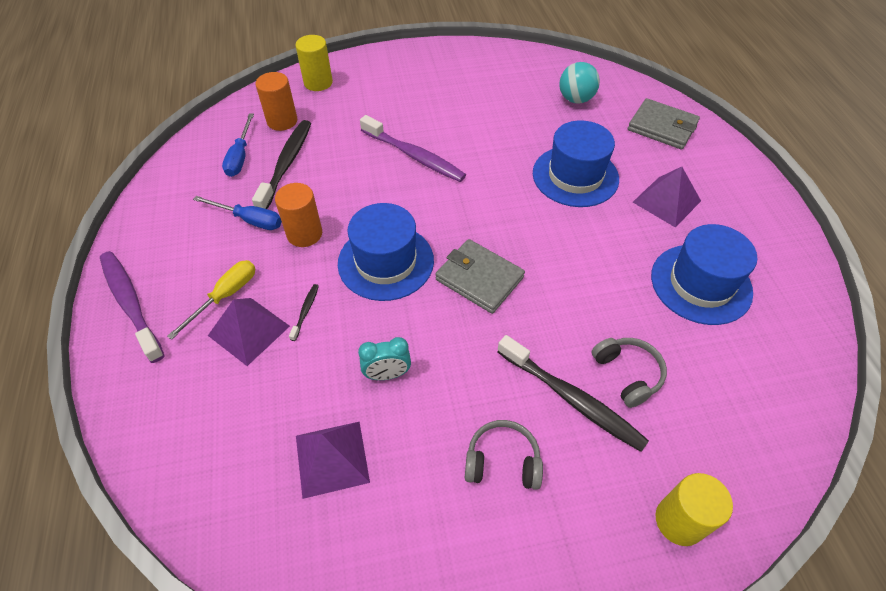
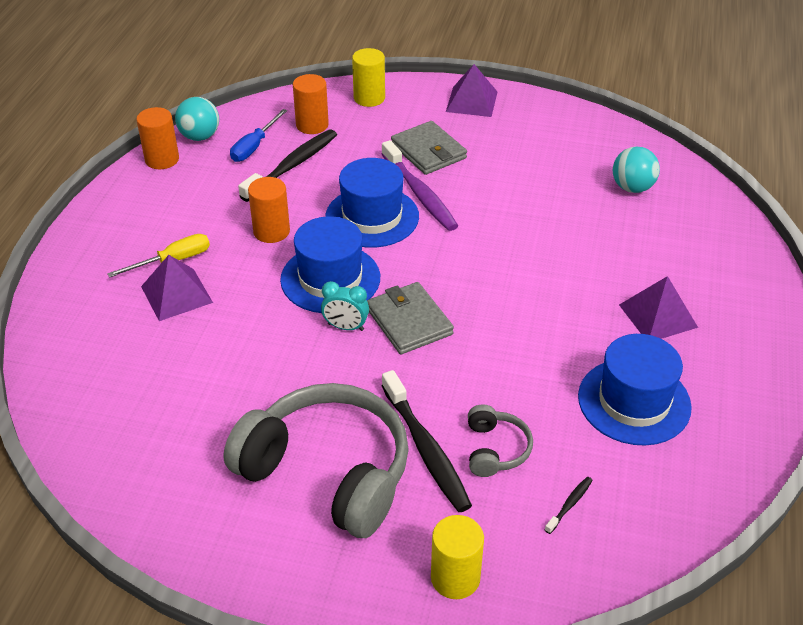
camera: 25 degrees right, 10 degrees down
purple toothbrush [100,251,165,363] -> none
blue screwdriver [193,196,282,230] -> none
black toothbrush [289,284,319,341] -> black toothbrush moved to [545,477,593,534]
purple pyramid [296,422,370,499] -> purple pyramid moved to [446,64,497,117]
turquoise clock [358,337,411,380] -> turquoise clock moved to [321,281,369,331]
grey headphones [465,420,543,490] -> grey headphones [223,383,409,538], size x2.23
blue hat [533,120,619,207] -> blue hat moved to [325,158,419,248]
grey wallet [628,98,700,150] -> grey wallet moved to [391,121,467,175]
none -> orange cylinder [136,107,179,169]
none -> turquoise ball [175,97,219,141]

